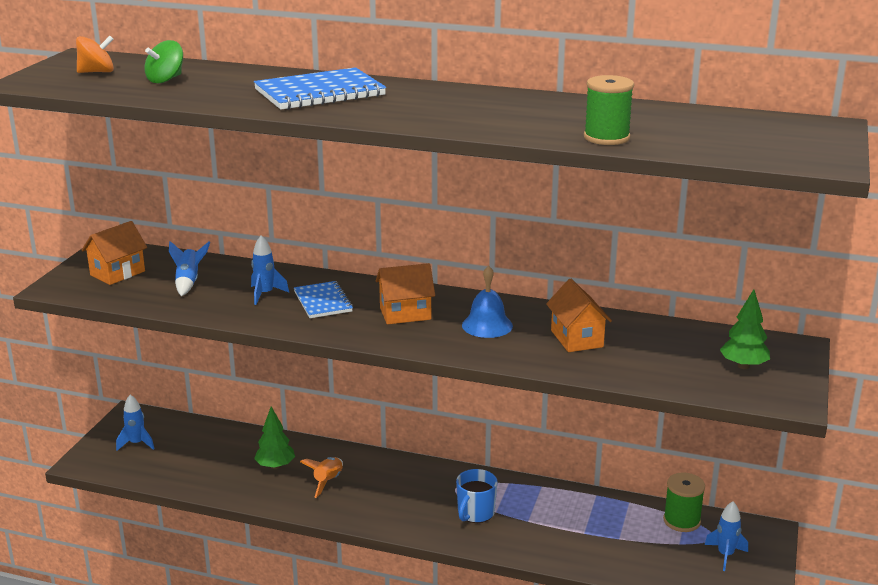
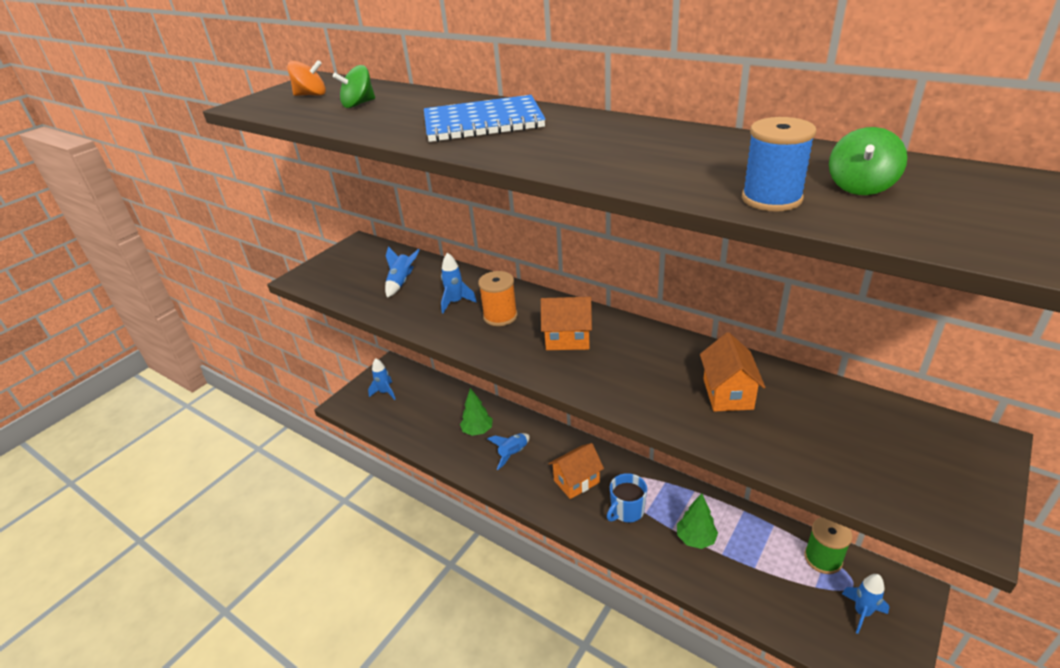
camera: 20 degrees right, 10 degrees up
orange house [81,221,147,285] -> orange house moved to [548,443,604,499]
blue notebook [294,281,353,318] -> orange spool [478,271,517,326]
orange rocket [300,457,343,498] -> blue rocket [487,433,530,470]
blue bell [462,265,513,338] -> none
green spool [584,75,634,145] -> blue spool [742,117,816,212]
green tree [720,289,770,369] -> green tree moved to [677,493,718,549]
none -> green spinning top [829,127,907,195]

